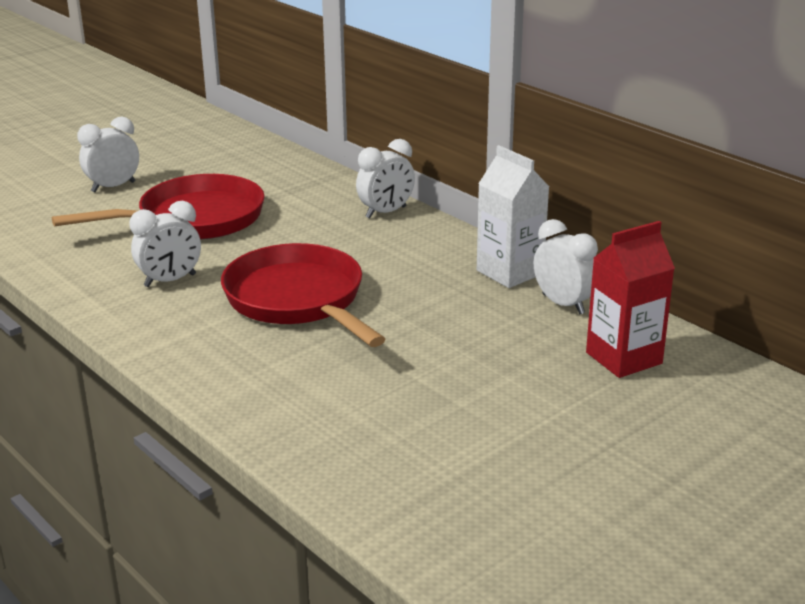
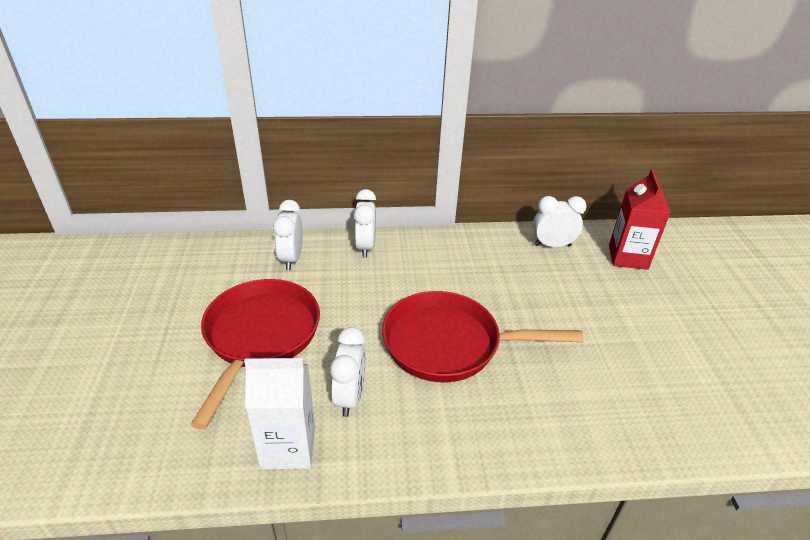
camera: 55 degrees left, 10 degrees up
white clock [77,117,139,192] -> white clock moved to [273,200,303,270]
white carton [477,145,549,288] -> white carton moved to [244,357,315,469]

